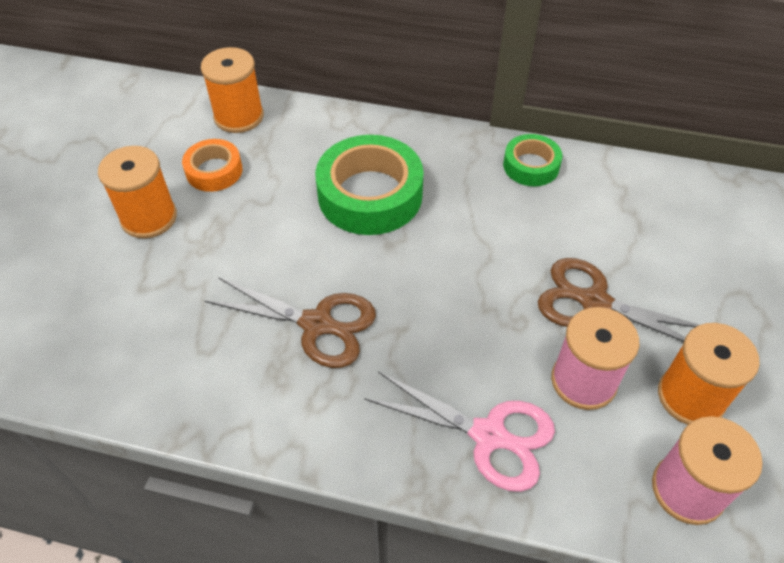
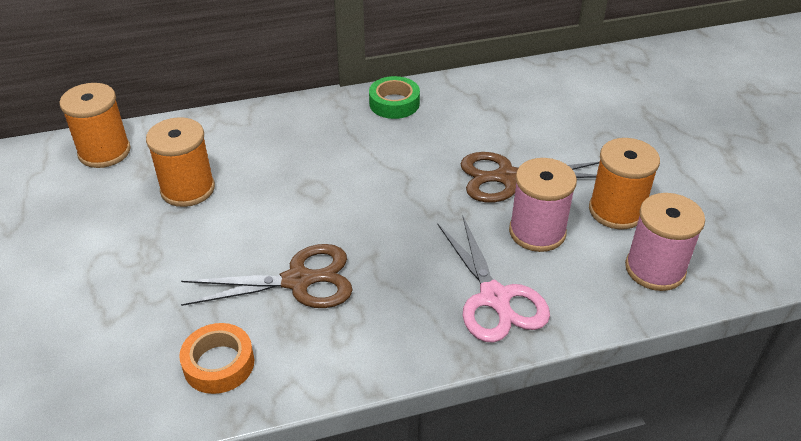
camera: 30 degrees left, 10 degrees down
orange spool [98,146,177,239] -> orange spool moved to [146,117,215,207]
orange tape [182,139,242,192] -> orange tape moved to [179,323,254,394]
green tape [315,135,424,235] -> none
pink scissors [364,371,555,492] -> pink scissors turned 75 degrees clockwise [437,217,550,343]

